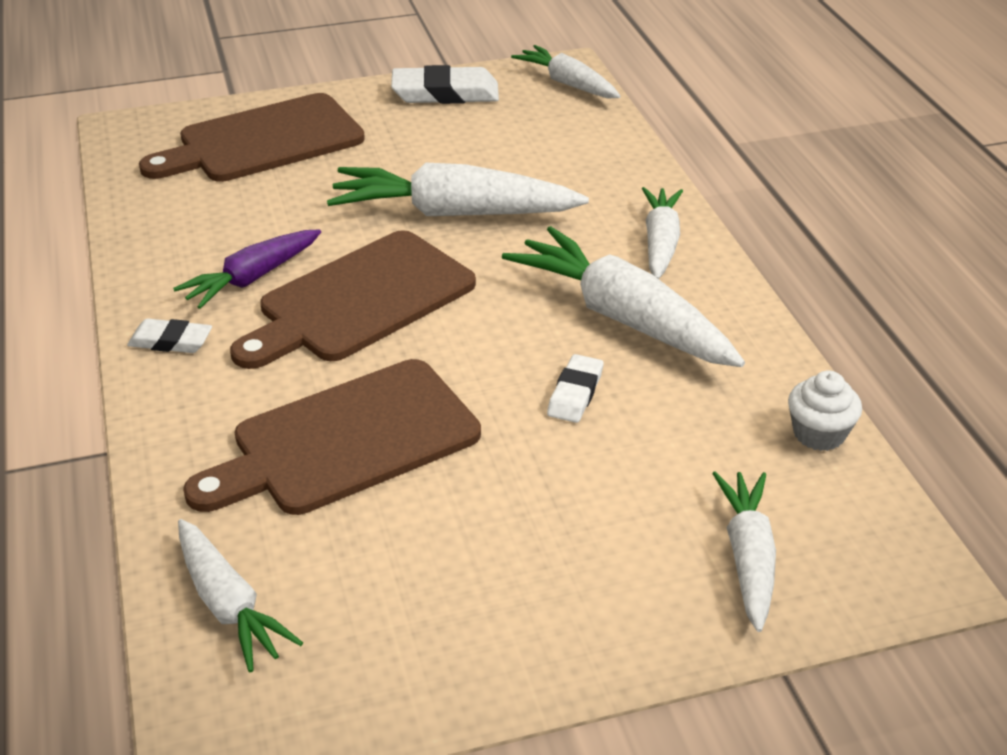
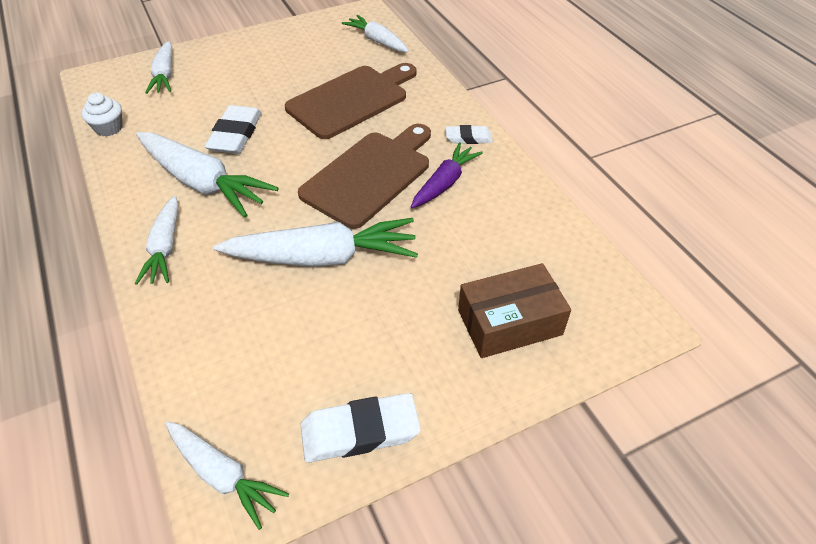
camera: 170 degrees right, 10 degrees up
brown cutting board [139,93,365,182] -> brown box [458,263,571,358]
white eraser [547,354,603,423] -> white eraser [205,105,262,154], size x1.69

